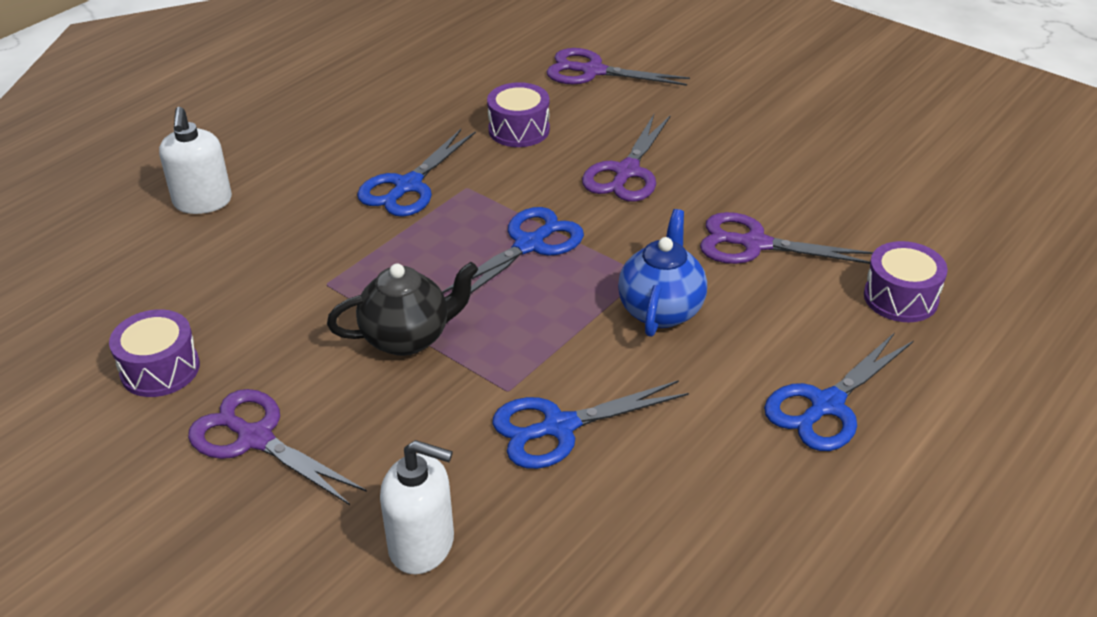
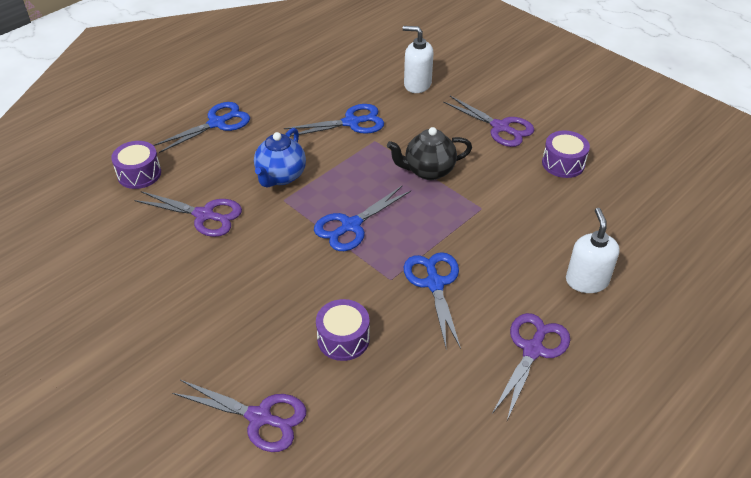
camera: 175 degrees left, 5 degrees up
blue scissors [357,129,476,217] -> blue scissors turned 45 degrees counterclockwise [404,252,461,349]
purple scissors [582,114,671,202] -> purple scissors moved to [492,313,570,420]

